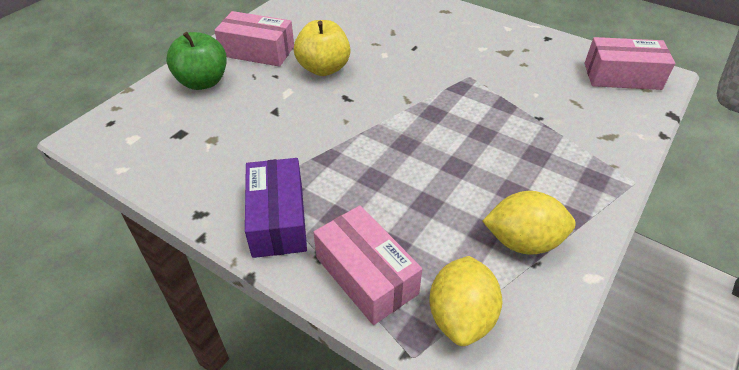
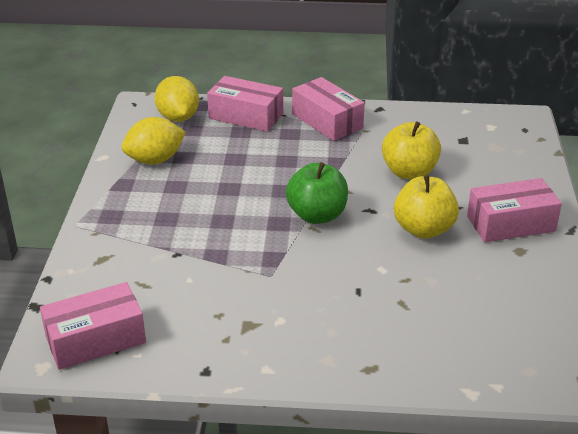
camera: 150 degrees right, 10 degrees down
green apple [166,32,227,90] -> green apple moved to [286,162,348,224]
purple box [245,158,307,258] -> pink box [292,77,365,141]
none -> yellow apple [382,122,441,179]

